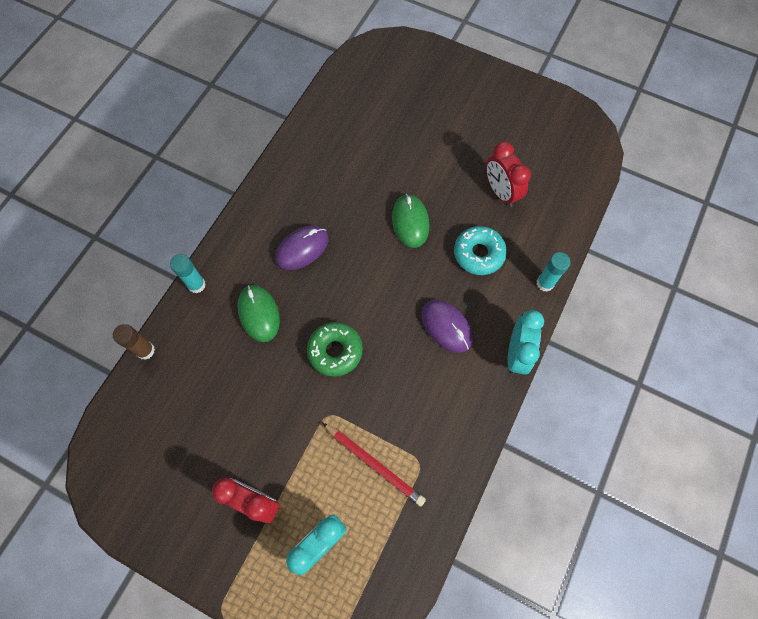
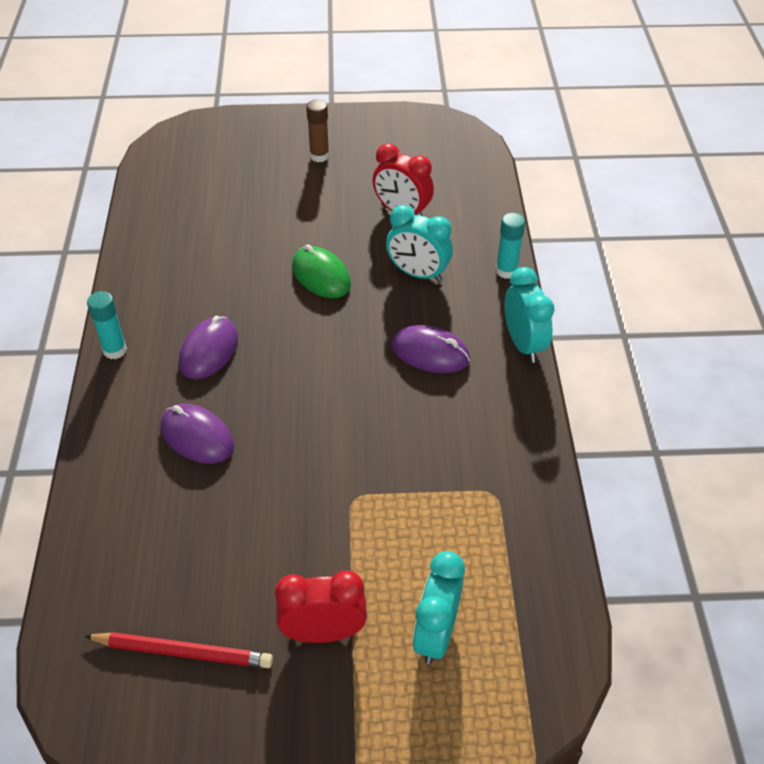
camera: 30 degrees left, 20 degrees down
brown glue stick [113,324,155,360] -> brown glue stick moved to [306,100,329,162]
turquoise glue stick [170,254,206,293] -> turquoise glue stick moved to [87,291,127,359]
green mouse [238,285,280,342] -> purple mouse [161,404,234,464]
green donut [307,322,363,377] -> none
red pencil [323,423,426,506] -> red pencil moved to [84,632,273,668]
turquoise donut [454,226,507,275] -> turquoise clock [386,205,453,282]

